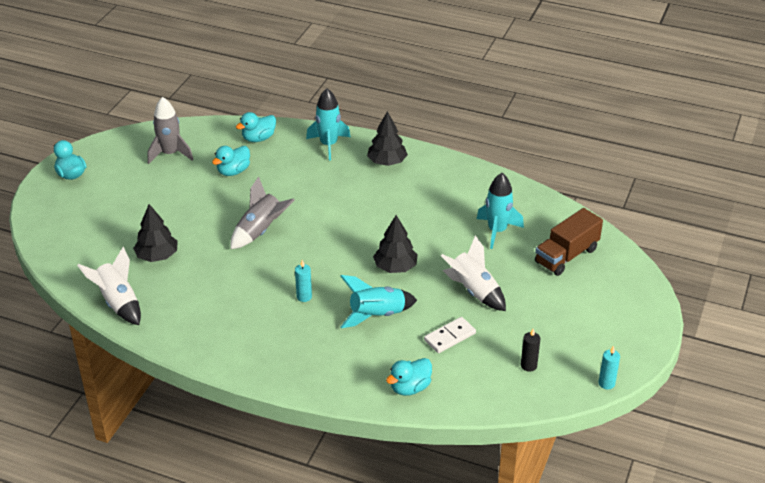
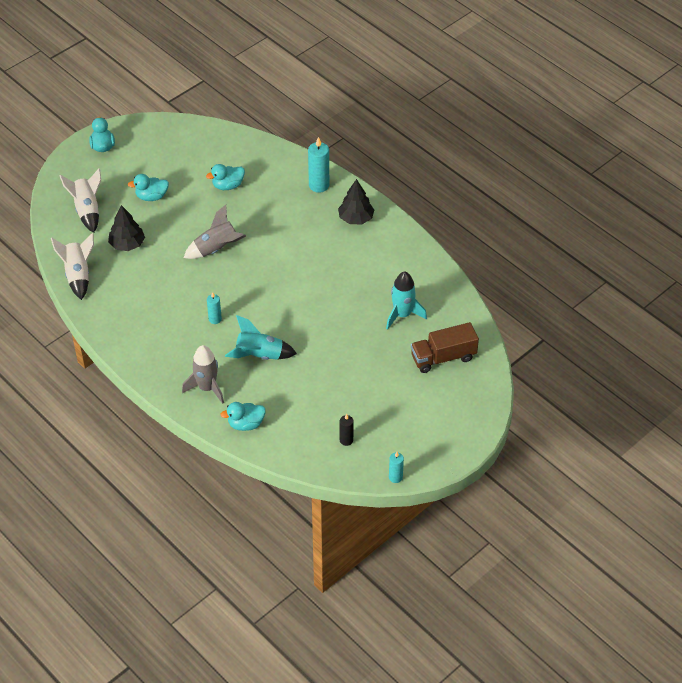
camera: 25 degrees right, 10 degrees up
grey rocket [147,97,193,164] -> grey rocket moved to [182,345,224,404]
turquoise duck [236,112,276,142] -> turquoise duck moved to [128,174,169,201]
turquoise rocket [306,88,351,161] -> turquoise candle [308,137,329,193]
black tree [373,215,418,273] -> none
white domino [424,317,476,353] -> none
white rocket [441,235,506,311] -> white rocket moved to [59,168,101,233]

